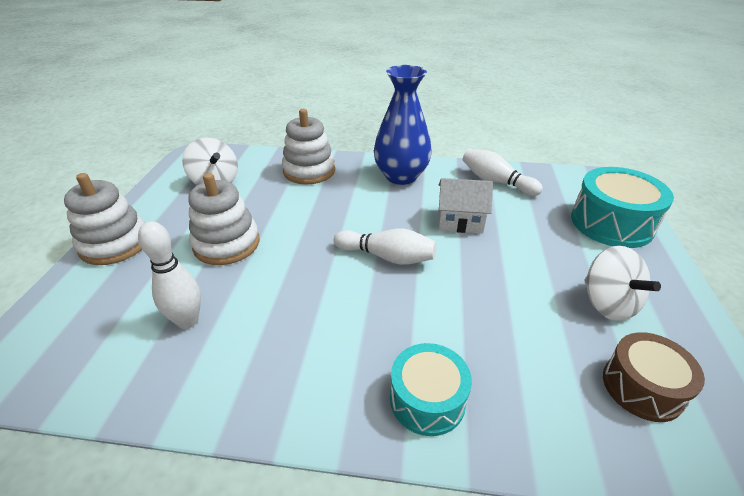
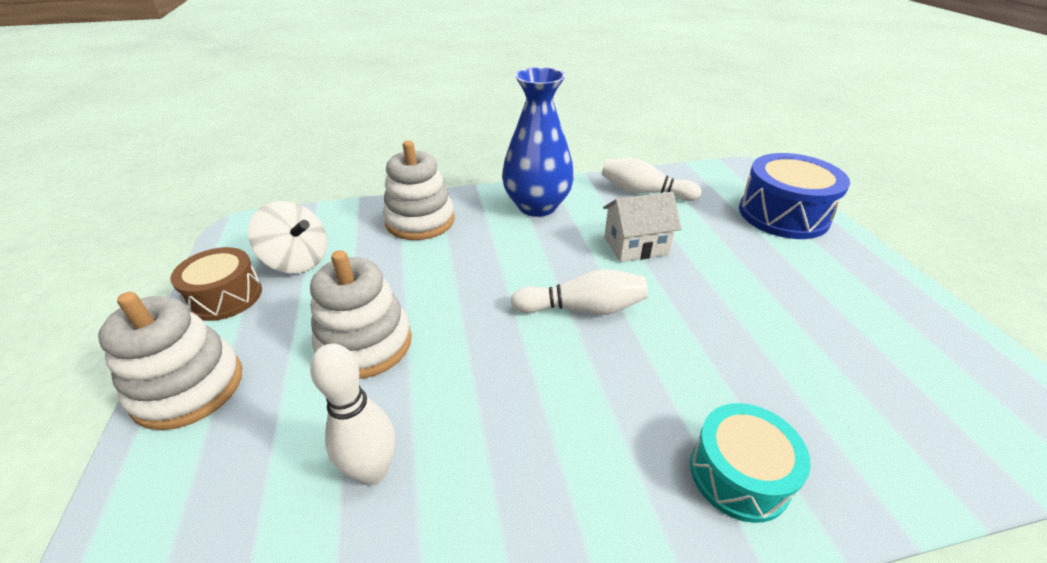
camera: 20 degrees left, 0 degrees up
turquoise drum [571,167,674,248] -> blue drum [739,153,850,239]
white spinning top [584,246,661,321] -> none
brown drum [603,332,705,422] -> brown drum moved to [170,247,262,321]

